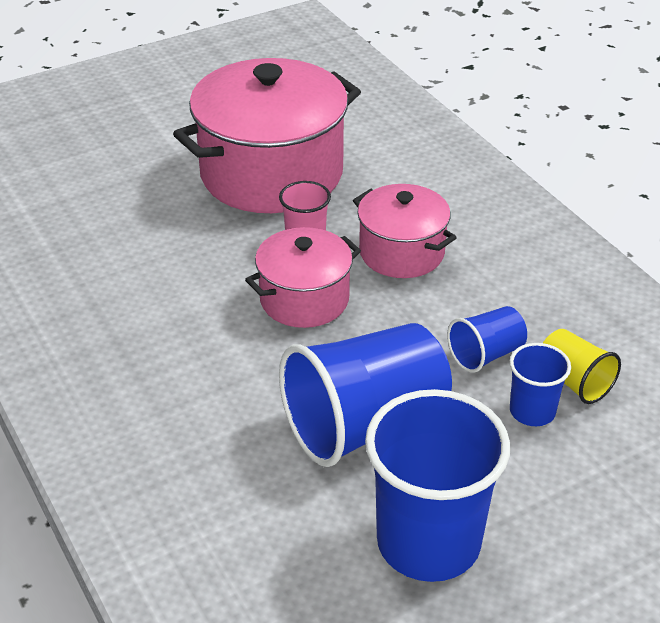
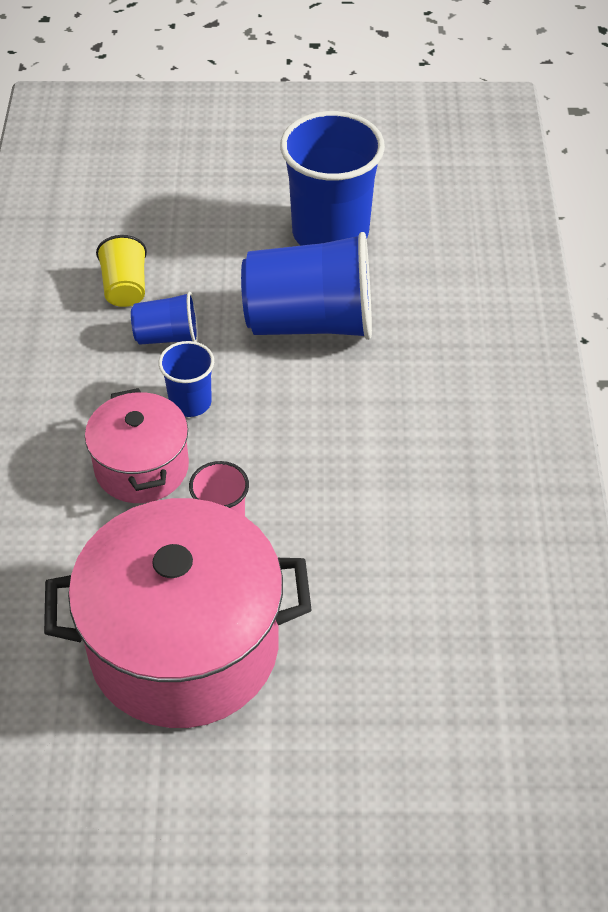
camera: 150 degrees left, 10 degrees up
pink pot [245,227,361,328] -> none
blue cup [510,343,571,426] -> blue cup moved to [158,341,214,417]

